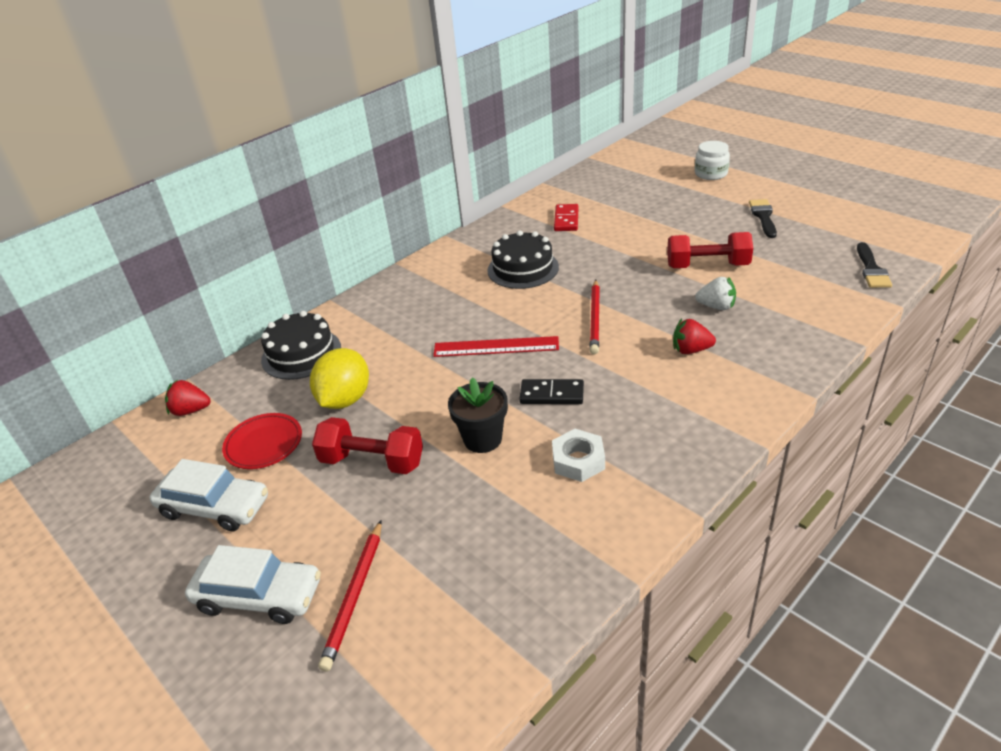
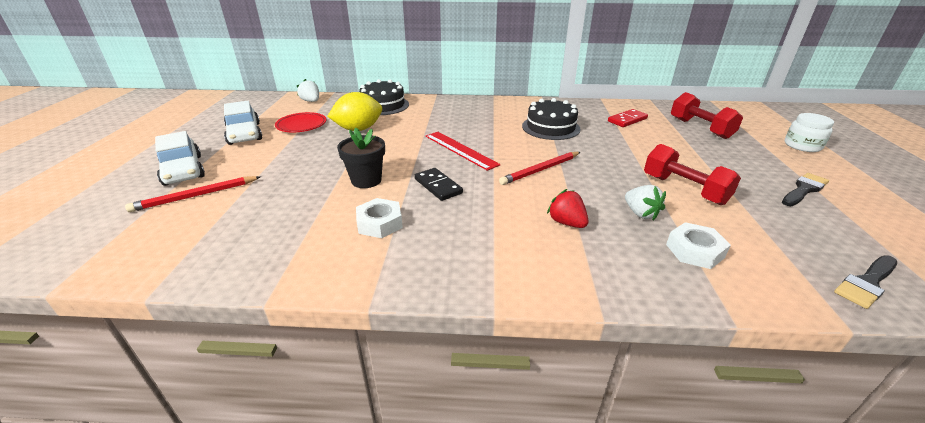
camera: 45 degrees right, 5 degrees down
red strawberry [165,380,211,416] -> white strawberry [297,79,319,102]
red dumbbell [312,417,423,474] -> red dumbbell moved to [671,92,743,139]
none -> white nut [666,222,731,269]

